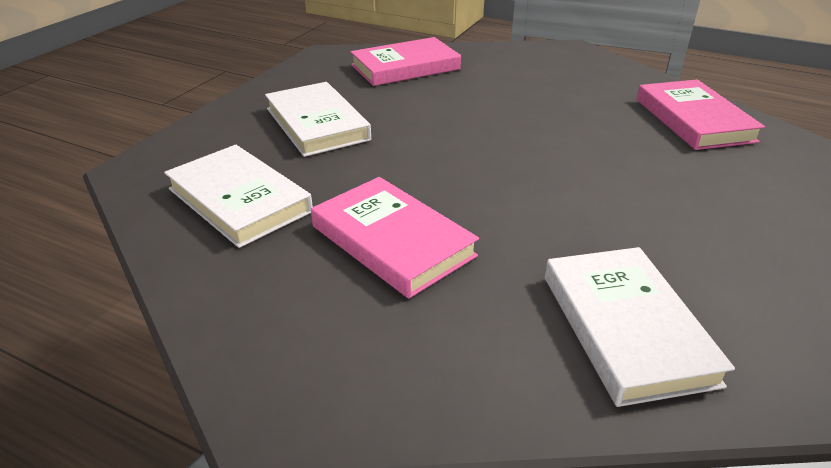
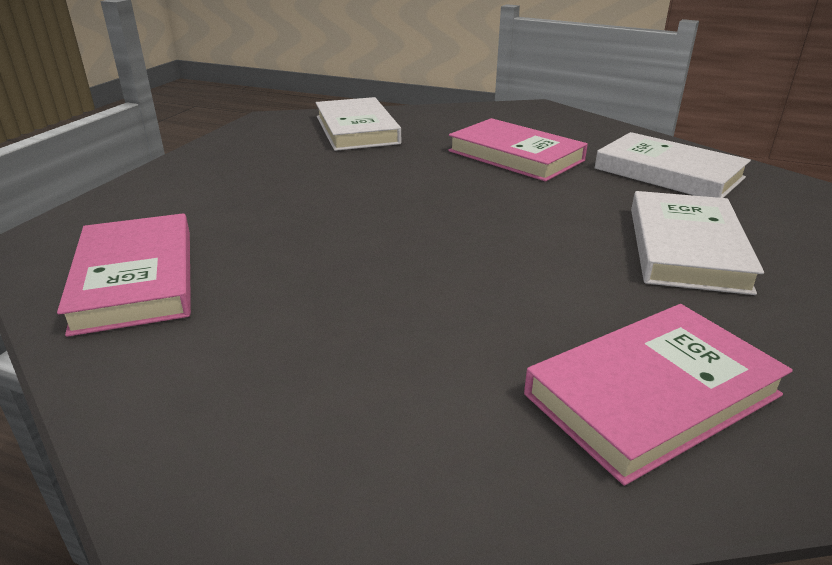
camera: 175 degrees right, 5 degrees down
white book [265,82,371,157] -> white book turned 45 degrees clockwise [631,191,764,295]

